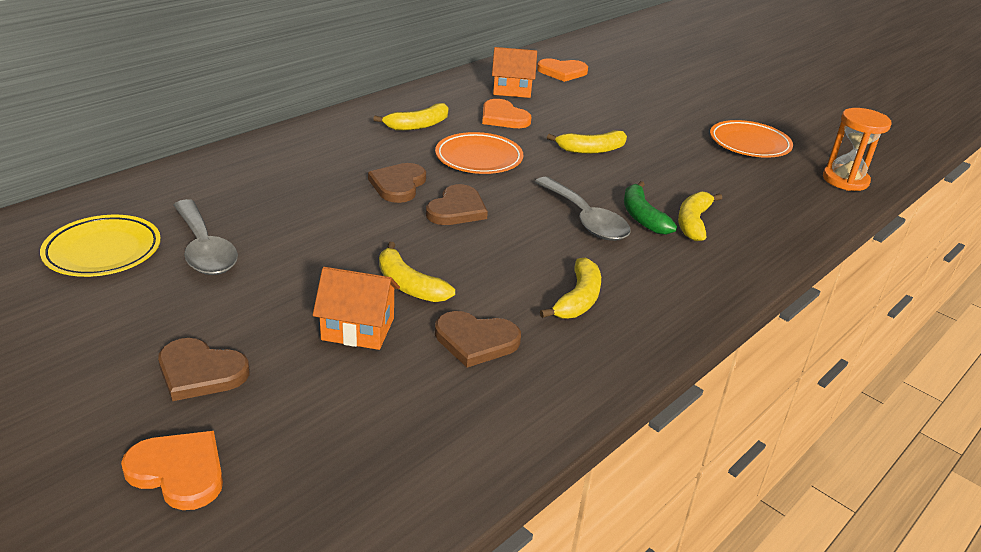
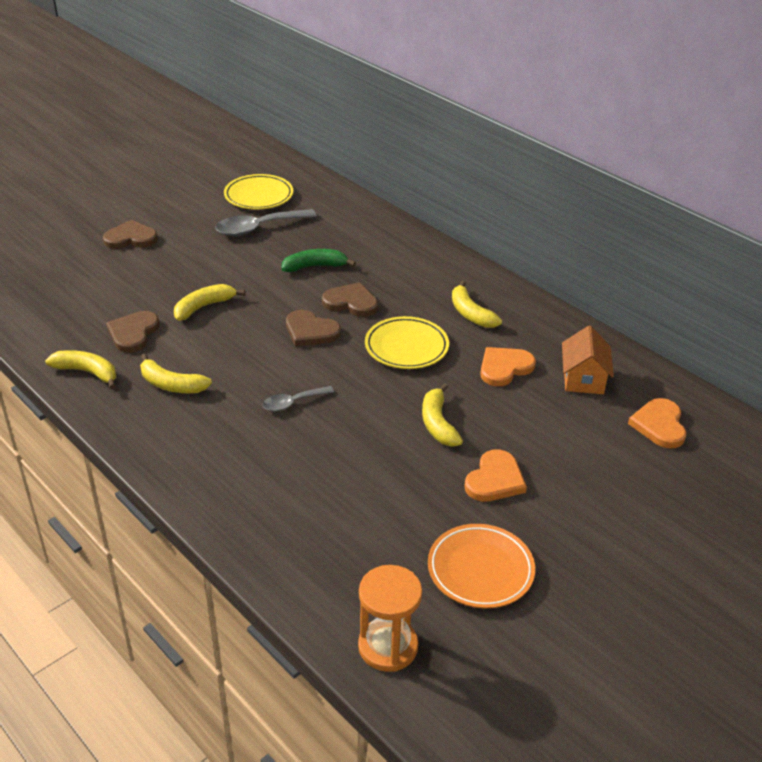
camera: 95 degrees right, 5 degrees up
orange heart [121,431,223,510] -> orange heart moved to [464,450,527,502]
brown heart [158,338,249,401] -> brown heart turned 60 degrees clockwise [103,220,158,249]
orange house [313,267,400,350] -> none
orange plate [435,132,523,174] -> yellow plate [365,316,449,369]
grey spoon [535,177,631,241] -> grey spoon [263,386,334,411], size x0.58
green banana [624,181,677,235] -> green banana moved to [281,249,356,272]
yellow banana [678,192,722,241] -> yellow banana moved to [45,350,116,389]

